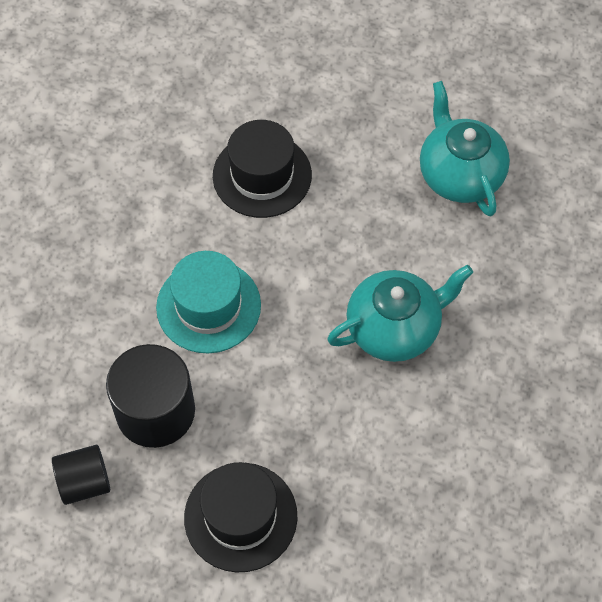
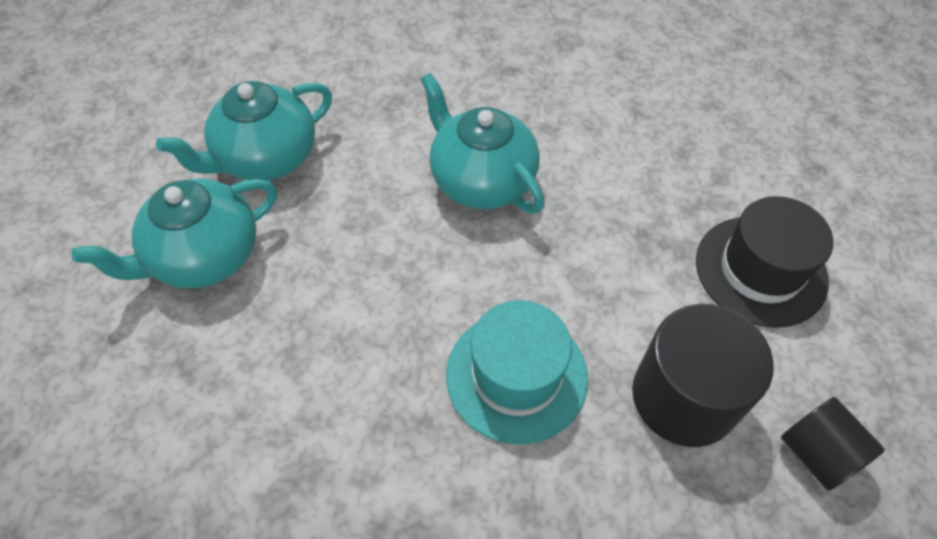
camera: 105 degrees left, 5 degrees down
black hat [213,120,312,218] -> none
none -> turquoise teapot [72,179,277,288]

